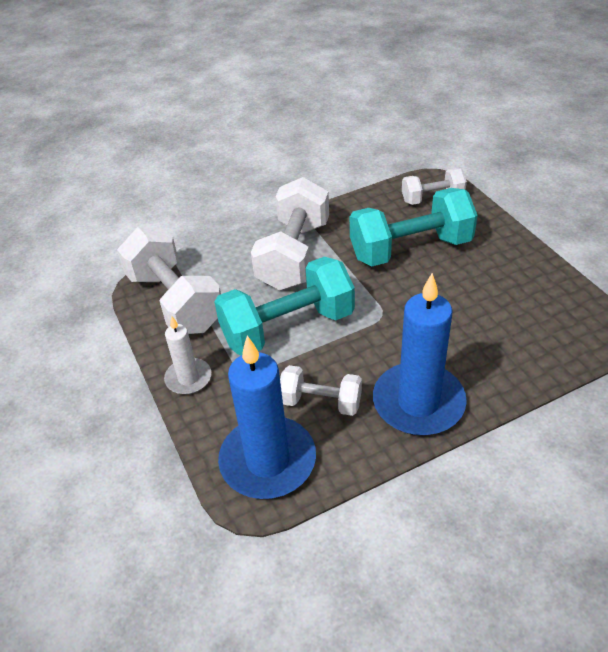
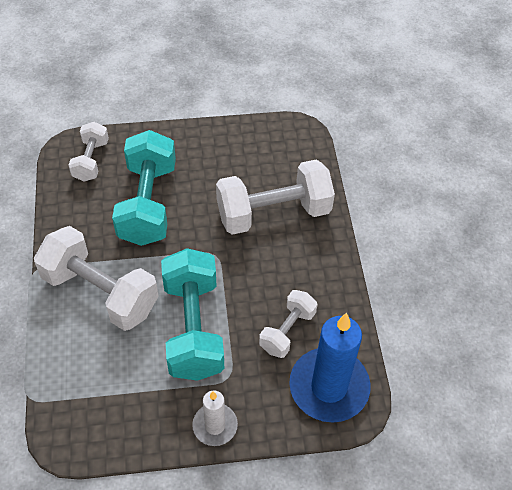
camera: 75 degrees left, 10 degrees up
white dumbbell [117,227,221,334] -> white dumbbell moved to [216,160,335,235]
blue candle [373,273,467,435] -> none

